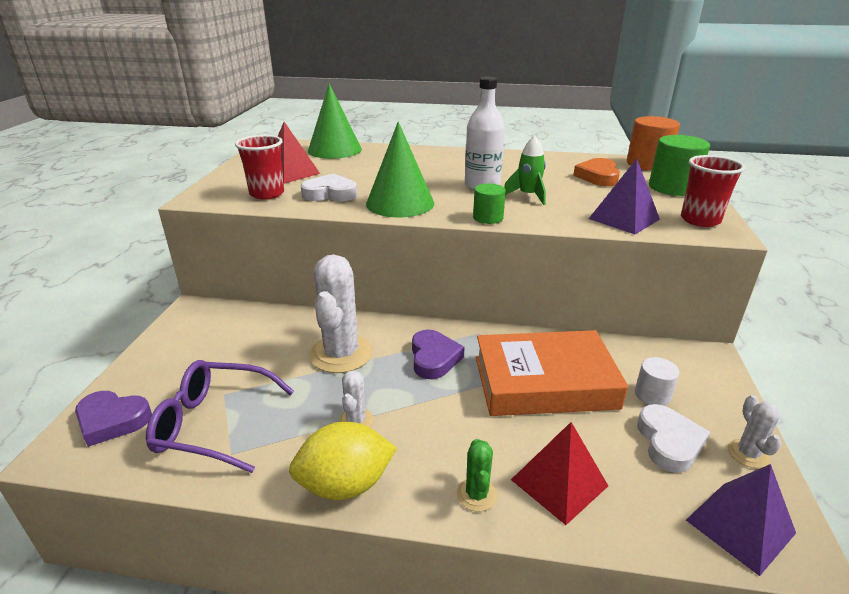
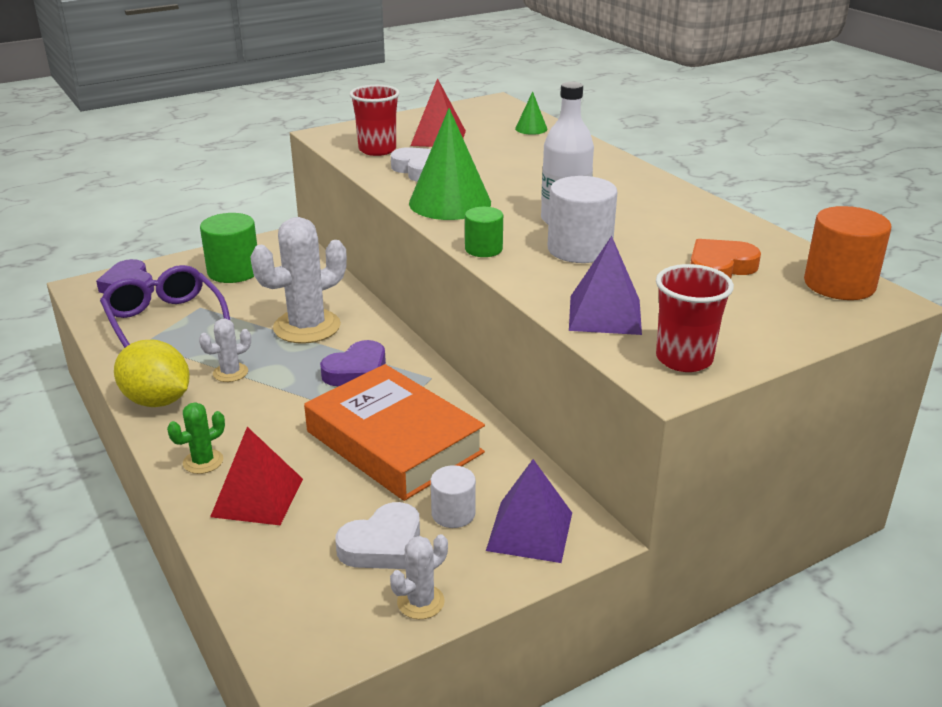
camera: 50 degrees right, 0 degrees up
green cone [308,83,362,159] -> green cone [515,91,547,135], size x0.47
green rocket [504,136,546,205] -> white cylinder [548,176,617,263]
green cylinder [649,135,710,196] -> green cylinder moved to [200,213,257,283]
purple pyramid [686,464,796,576] -> purple pyramid moved to [486,459,572,563]

